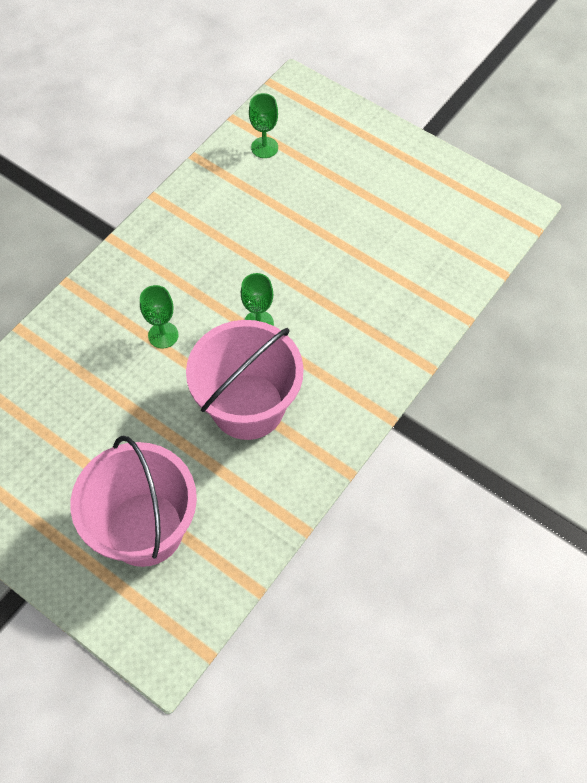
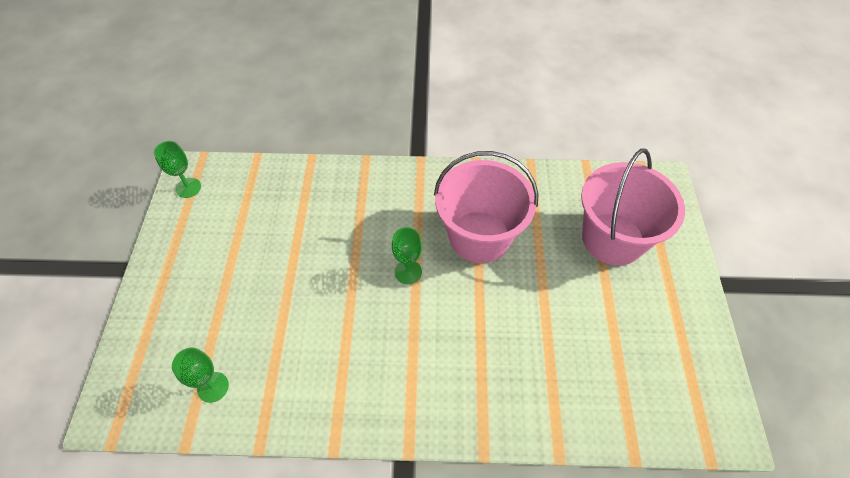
camera: 125 degrees left, 5 degrees down
green goblet [140,285,179,349] -> green goblet moved to [154,141,201,198]

